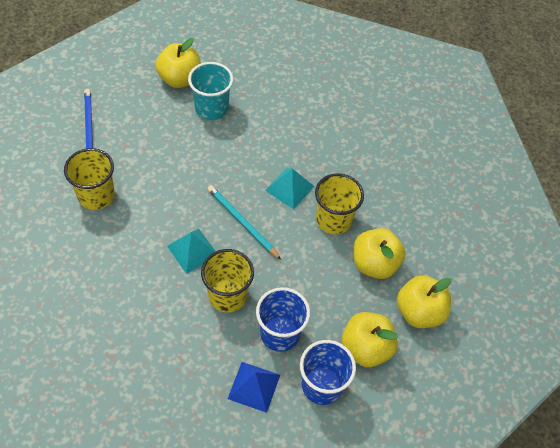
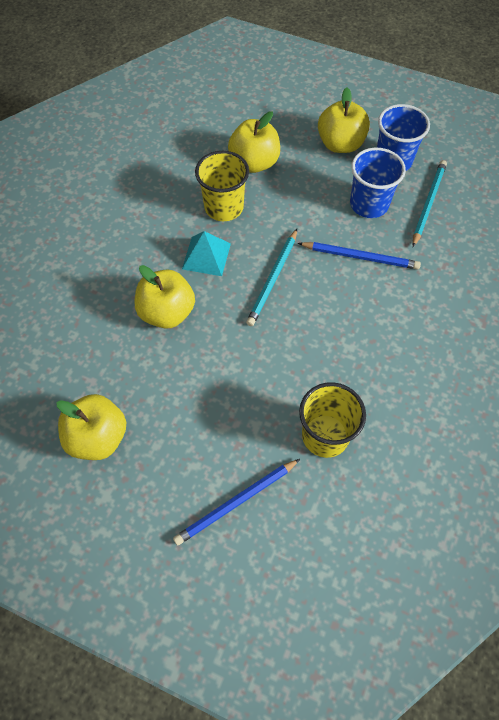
camera: 110 degrees left, 5 degrees up
turquoise pyramid [167,229,216,274] -> none
turquoise cup [188,62,233,120] -> none
yellow cup [201,249,254,312] -> blue pencil [298,242,421,270]
blue pyramid [228,362,280,413] -> turquoise pencil [413,160,447,247]
yellow apple [397,275,451,328] -> yellow apple moved to [135,265,195,329]

